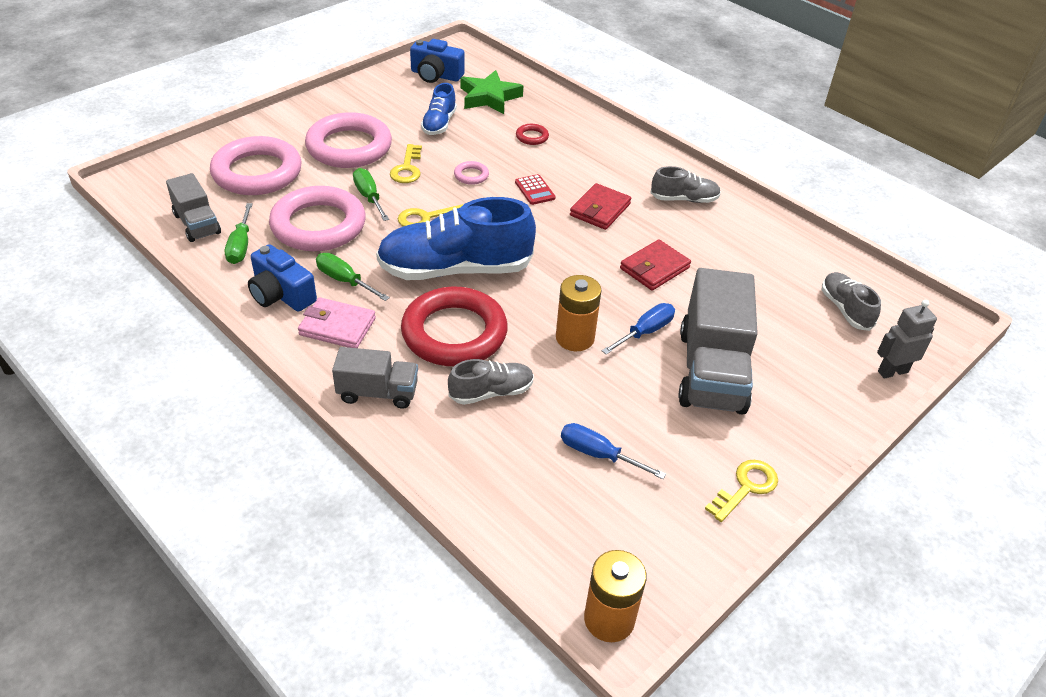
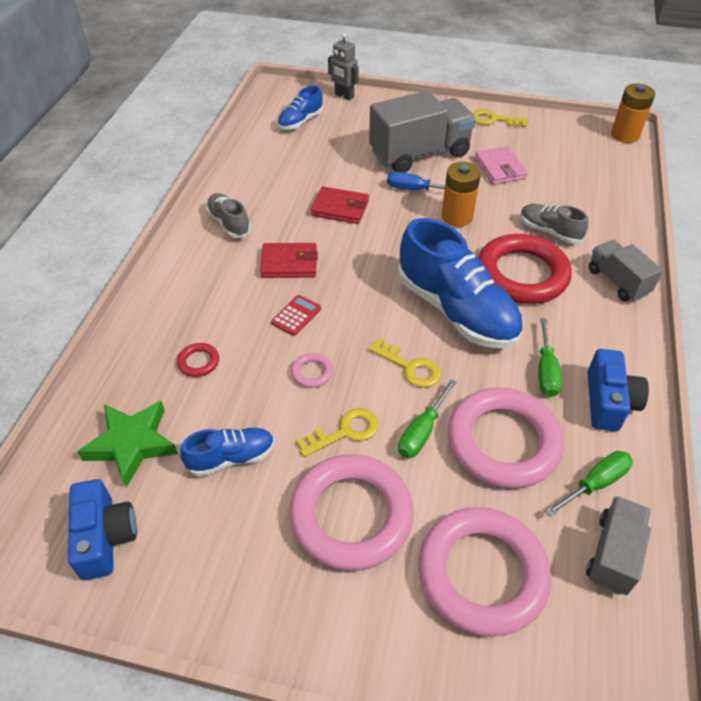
camera: 120 degrees left, 5 degrees up
pink wallet [298,297,376,348] -> pink wallet moved to [475,146,528,185]
blue screwdriver [561,423,666,479] -> none
grey shoe [822,272,881,331] -> blue shoe [278,85,323,130]

